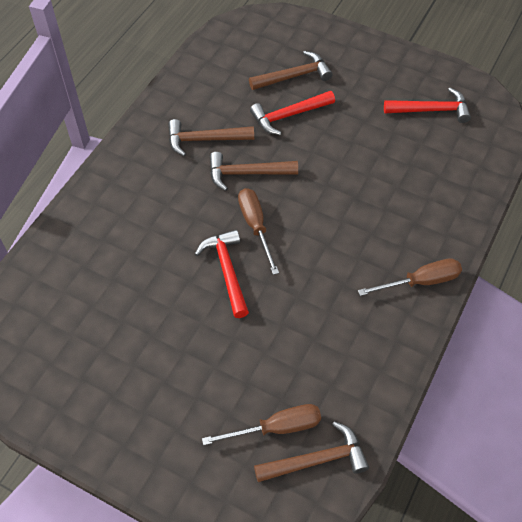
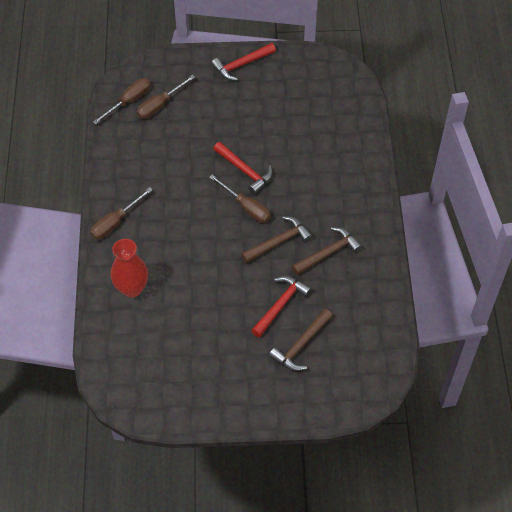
camera: 150 degrees right, 0 degrees up
brown hammer [254,421,369,482] -> brown screwdriver [93,78,151,124]
red hammer [384,88,471,123] -> red hammer moved to [211,43,276,81]
none -> red vase [111,239,148,297]

